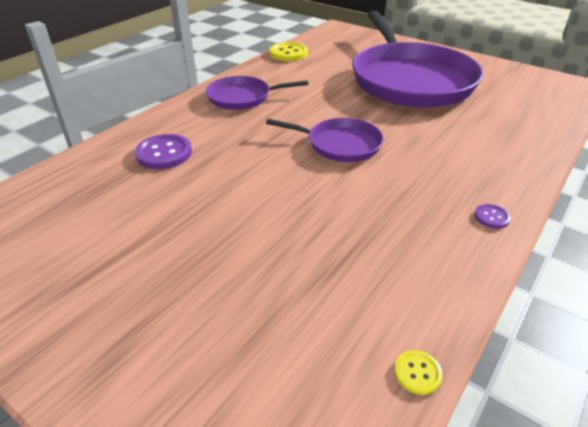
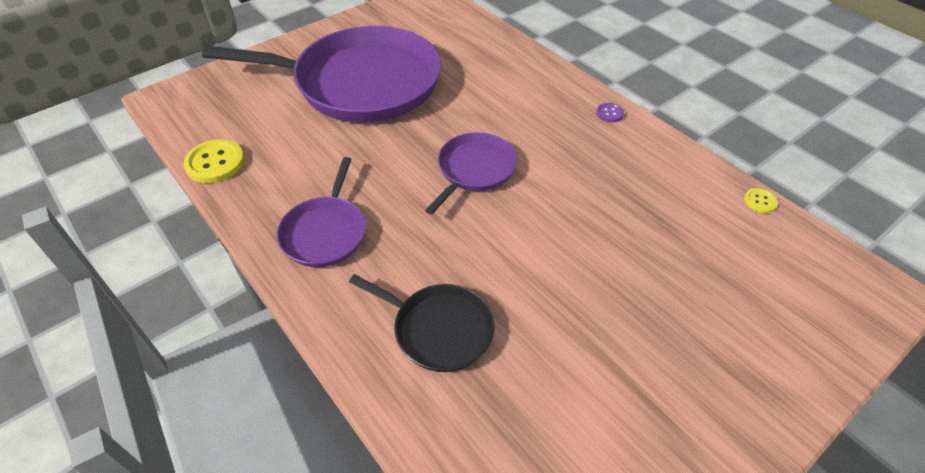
camera: 75 degrees left, 10 degrees up
purple button [135,134,192,169] -> black pan [349,274,495,372]

